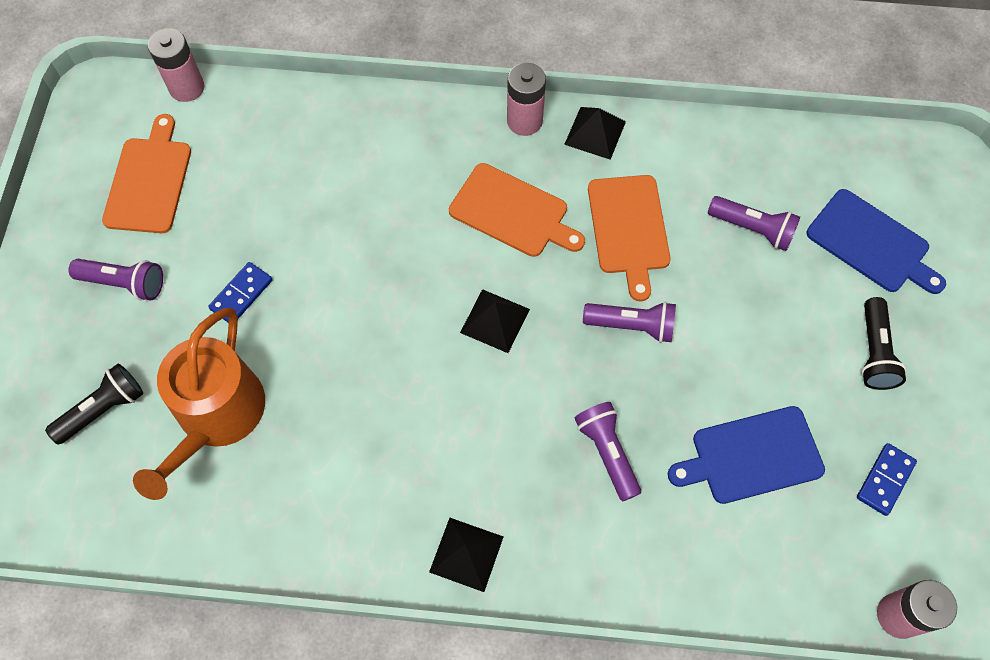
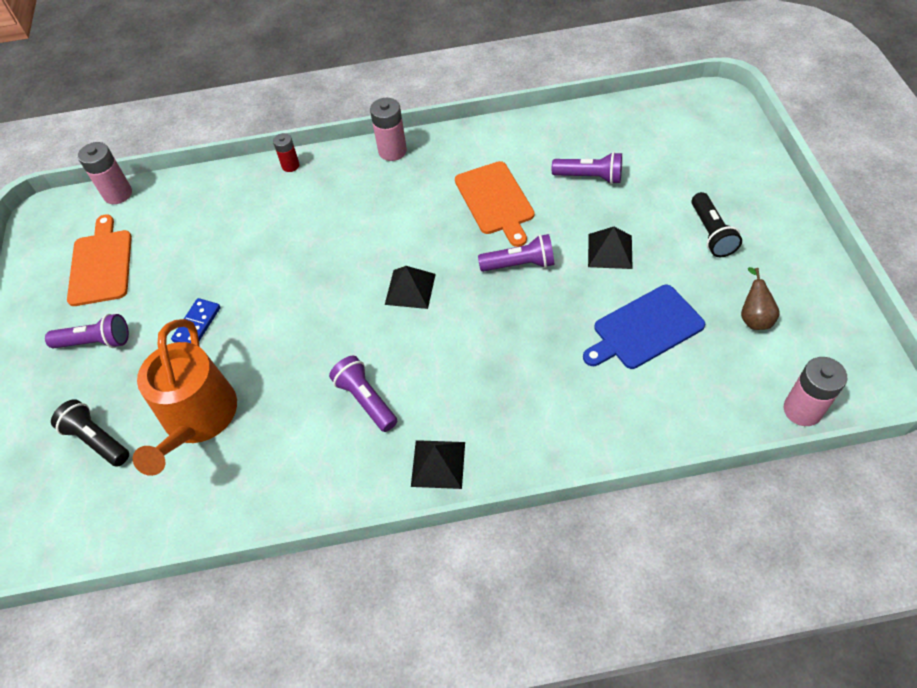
camera: 10 degrees left, 10 degrees down
black flashlight [45,364,143,444] -> black flashlight turned 90 degrees counterclockwise [51,399,129,467]
orange cutting board [449,163,585,257] -> none
black pyramid [564,107,626,160] -> black pyramid moved to [588,227,633,269]
purple flashlight [574,402,641,501] -> purple flashlight moved to [329,356,397,432]
blue cutting board [806,189,946,294] -> none
blue domino [857,443,917,516] -> brown pear [741,267,780,330]
none -> red battery [273,133,300,172]

